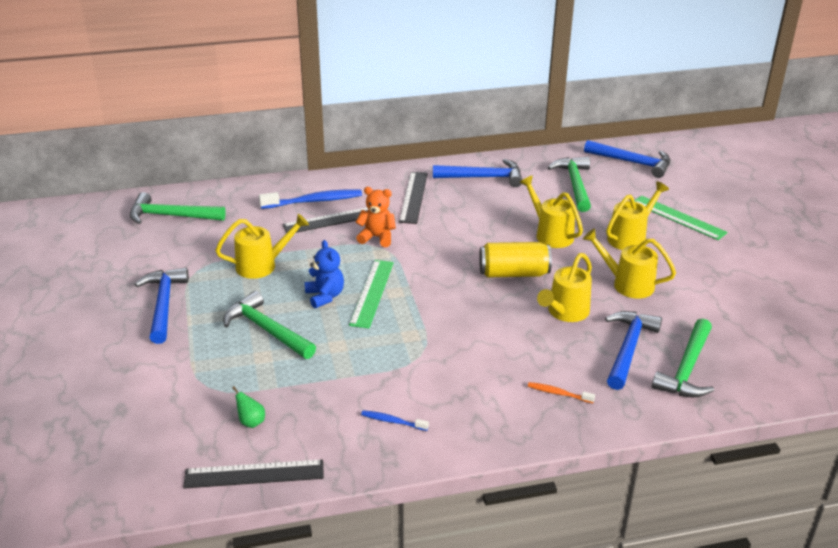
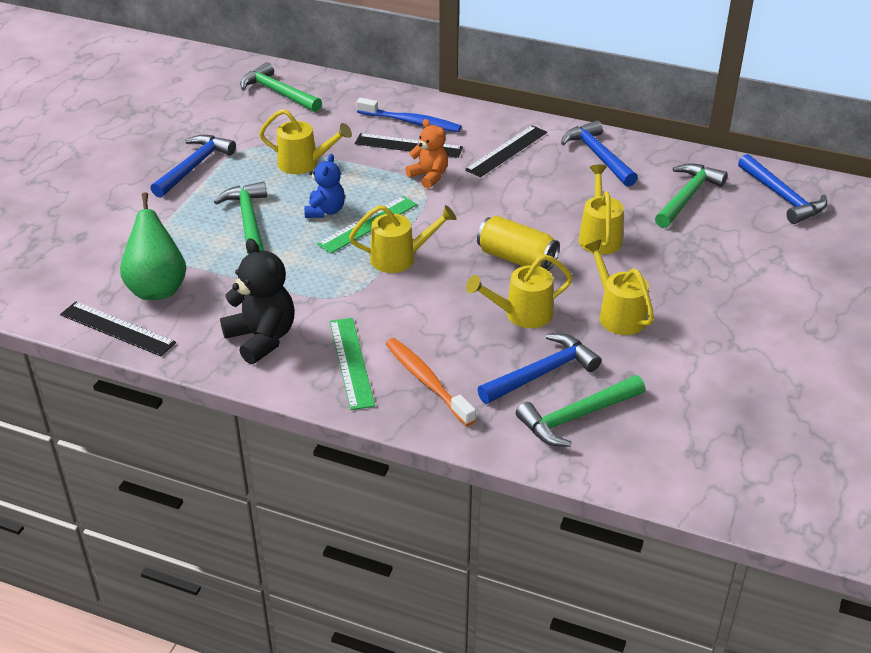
camera: 35 degrees right, 5 degrees up
green pear [232,386,265,428] -> green pear [120,192,186,300], size x2.48
blue toothbrush [361,410,429,431] -> black teddy bear [220,238,295,364]
blue hammer [433,159,522,187] -> blue hammer turned 150 degrees counterclockwise [561,120,638,187]
orange toothbrush [528,382,595,403] -> orange toothbrush [385,338,476,426], size x1.95
yellow watering can [606,181,669,250] -> yellow watering can moved to [349,205,457,273]
green ruler [634,195,727,240] -> green ruler moved to [330,318,375,410]

